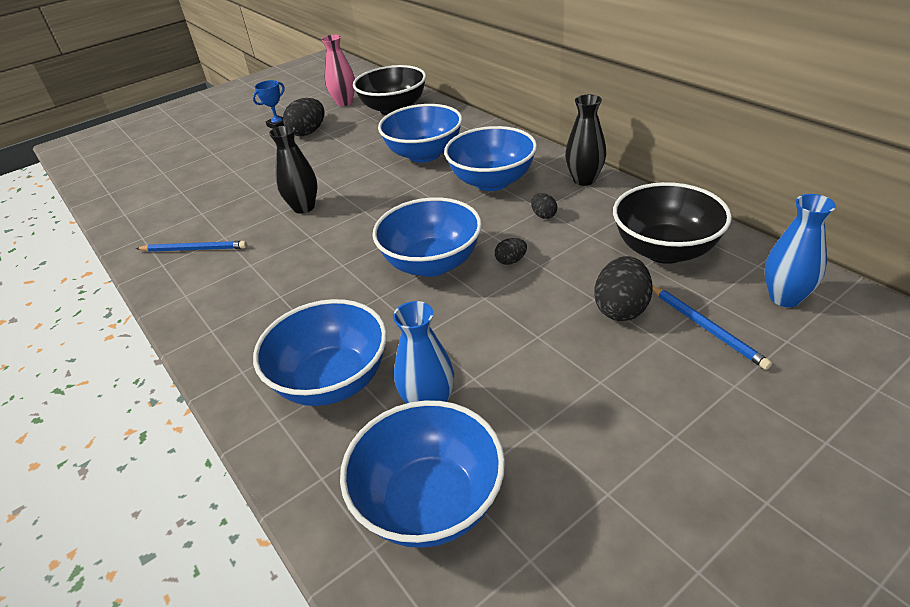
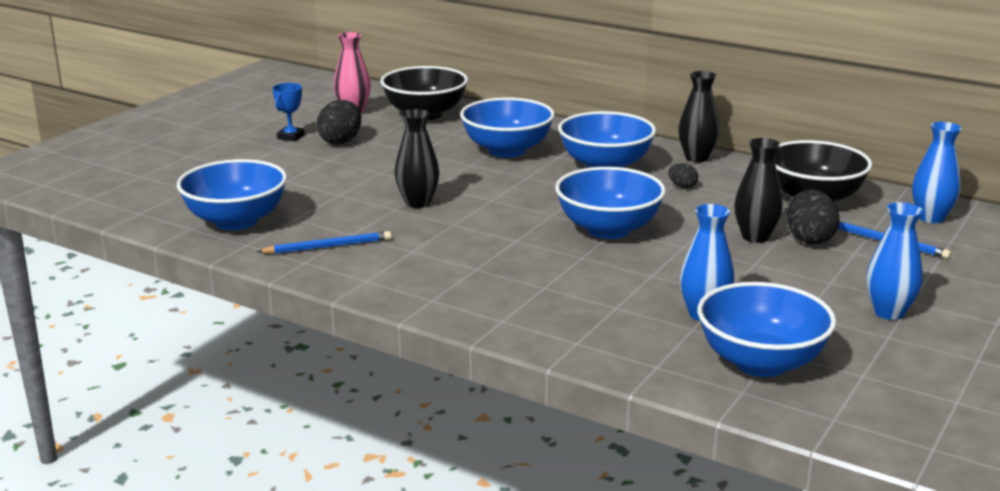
camera: 25 degrees left, 15 degrees down
blue bowl [253,299,387,406] -> blue bowl moved to [177,159,287,230]
black egg [495,238,527,265] -> none
none -> black vase [734,138,783,243]
none -> blue vase [866,202,923,320]

